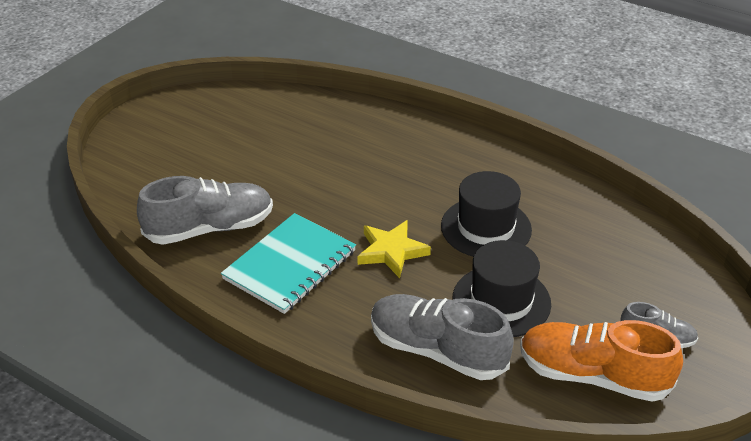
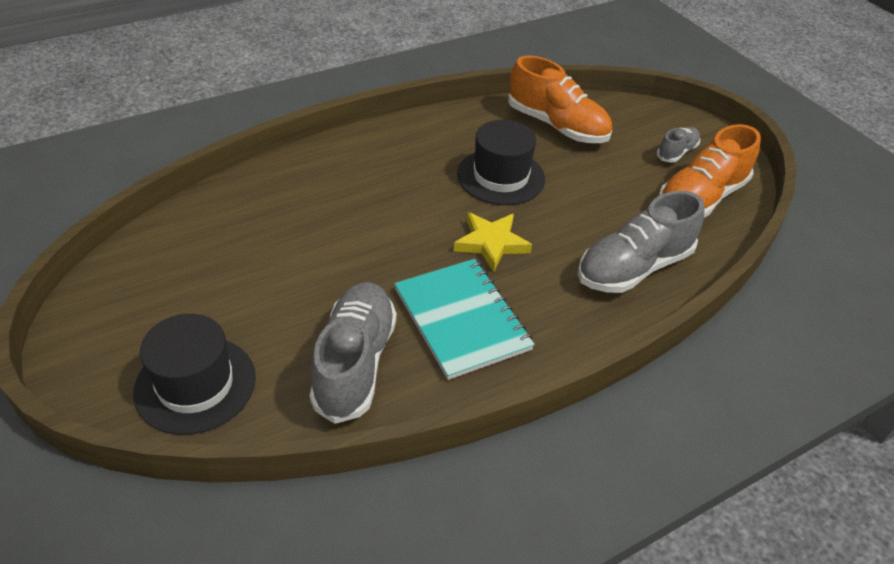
camera: 65 degrees left, 5 degrees up
black hat [453,240,551,337] -> black hat moved to [133,314,256,435]
none -> orange shoe [508,55,612,143]

